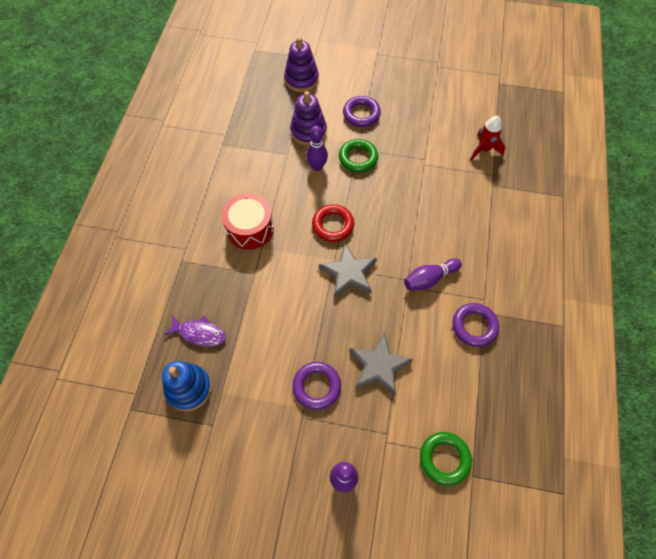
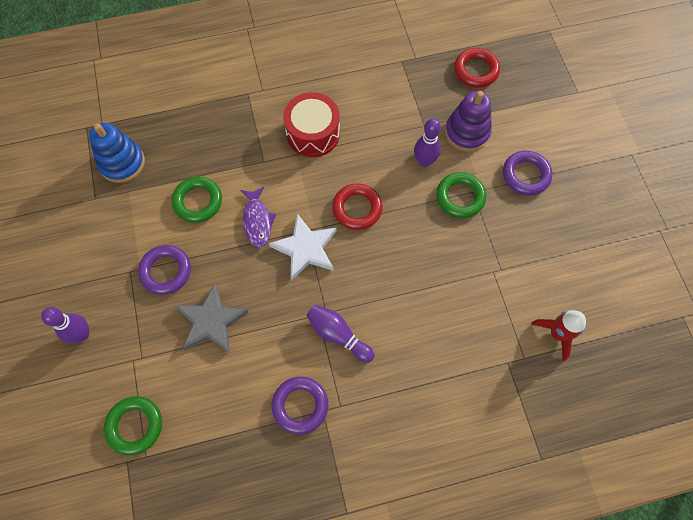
camera: 65 degrees right, 5 degrees up
purple fish [164,315,226,347] -> purple fish moved to [240,187,276,247]
purple stacking toy [284,37,319,92] -> none
grey star [319,244,377,298] -> white star [269,214,336,281]
none -> green ring [172,176,222,223]
none -> red ring [454,48,500,88]

